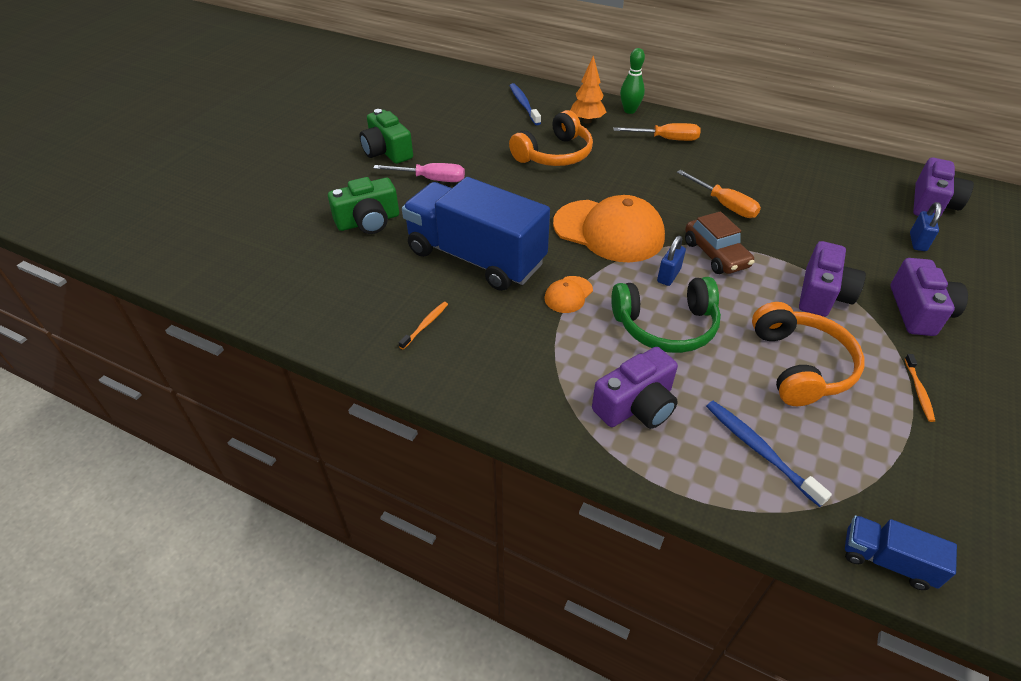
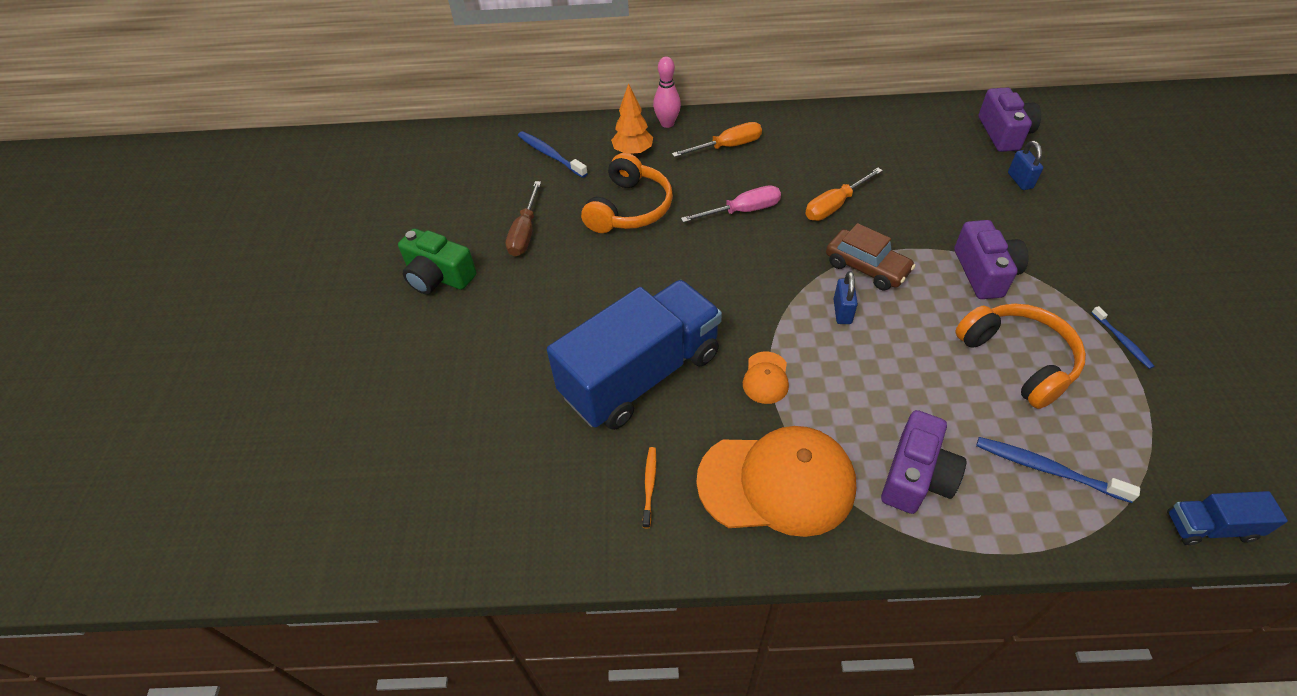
camera: 25 degrees left, 5 degrees up
green camera [328,177,399,234] -> none
pink screwdriver [373,163,465,182] -> pink screwdriver moved to [681,185,781,223]
blue truck [402,177,550,291] -> blue truck turned 135 degrees clockwise [547,280,722,430]
orange cap [553,195,665,262] -> orange cap moved to [696,426,856,537]
green headphones [611,277,721,353] -> none
green bowling pin [620,48,645,114] -> pink bowling pin [653,57,681,128]
orange screwdriver [677,170,761,218] -> orange screwdriver turned 120 degrees clockwise [805,168,883,221]
purple camera [890,258,968,336] -> none
orange toothbrush [905,354,935,422] -> blue toothbrush [1091,306,1154,369]
none -> brown screwdriver [506,181,541,257]

